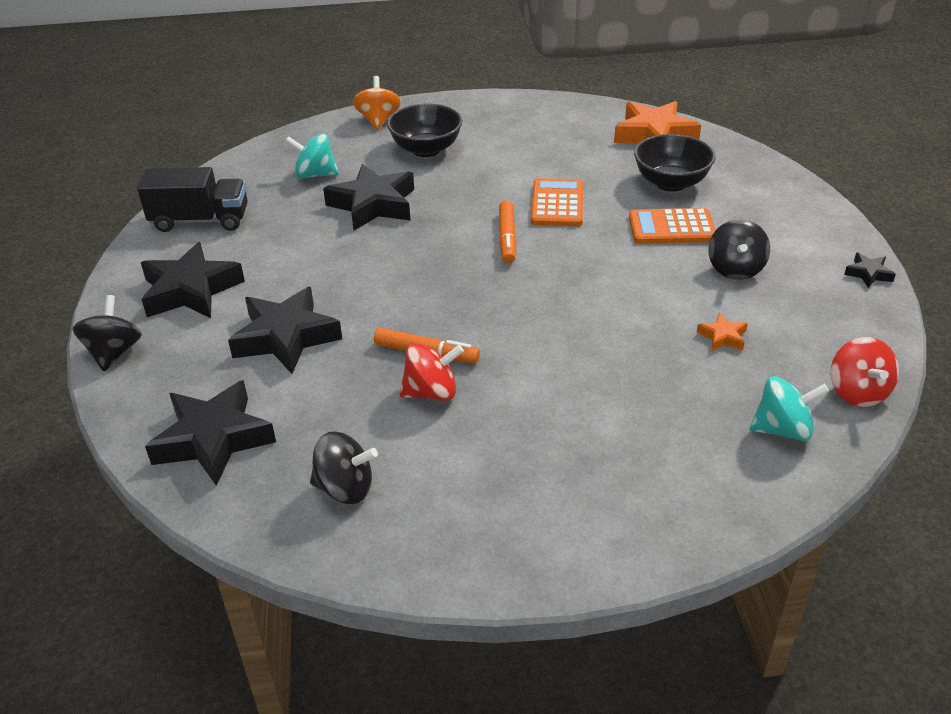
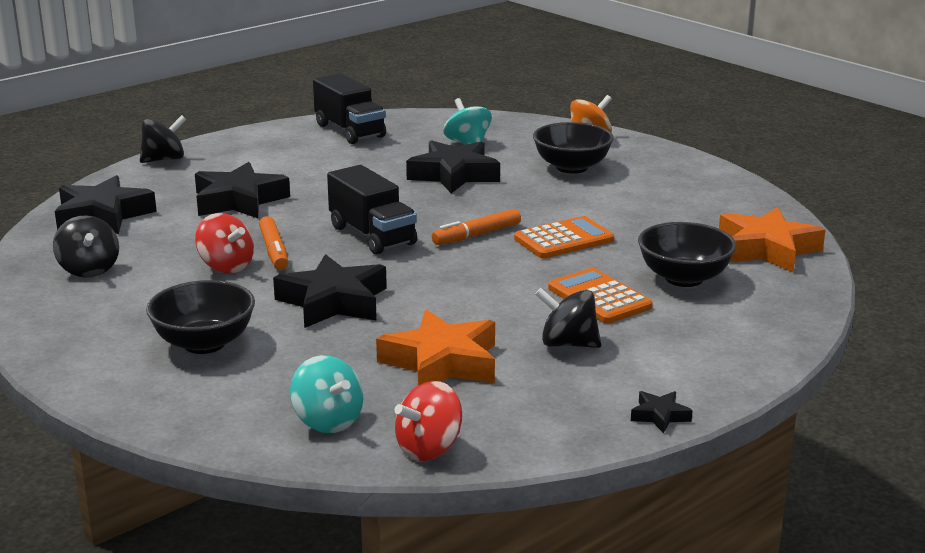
camera: 55 degrees right, 15 degrees down
black star [141,242,245,318] -> black star moved to [273,254,387,328]
orange star [696,313,748,351] -> orange star [376,309,495,385], size x2.20
black spinning top [708,219,770,280] -> black spinning top turned 45 degrees clockwise [535,288,601,348]
none -> black bowl [146,280,255,354]
none -> black truck [327,165,417,255]

